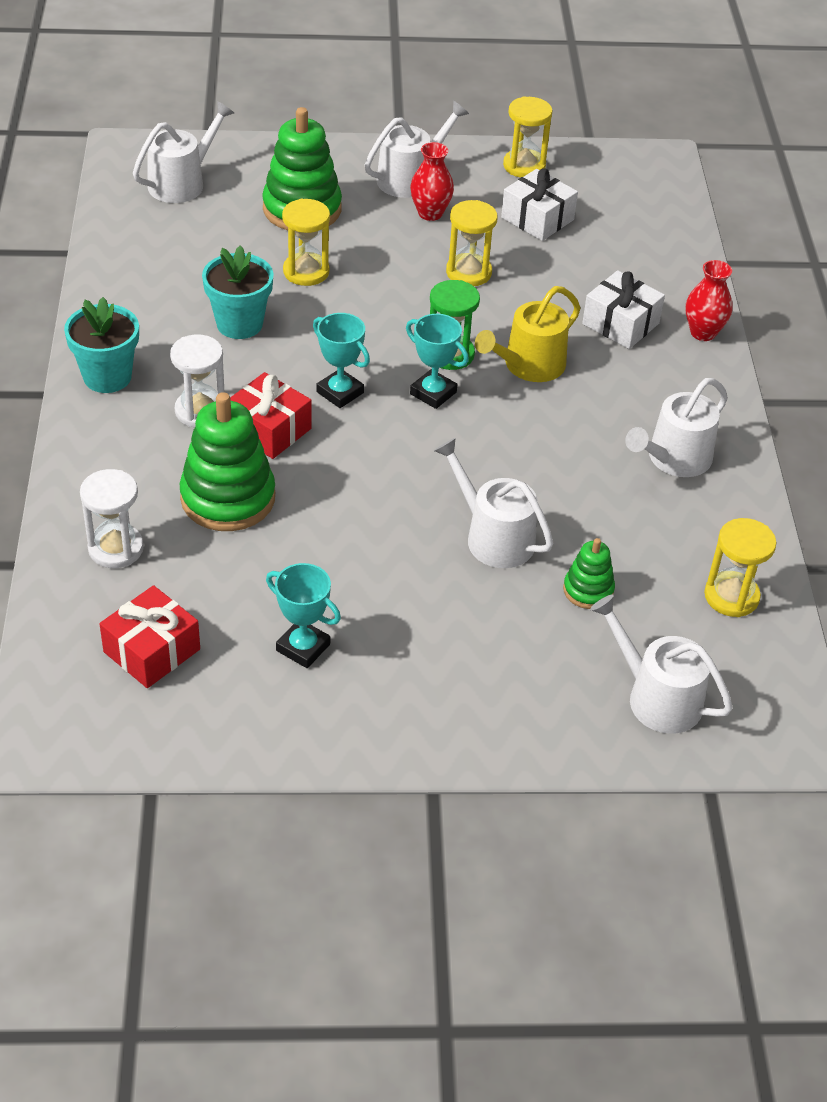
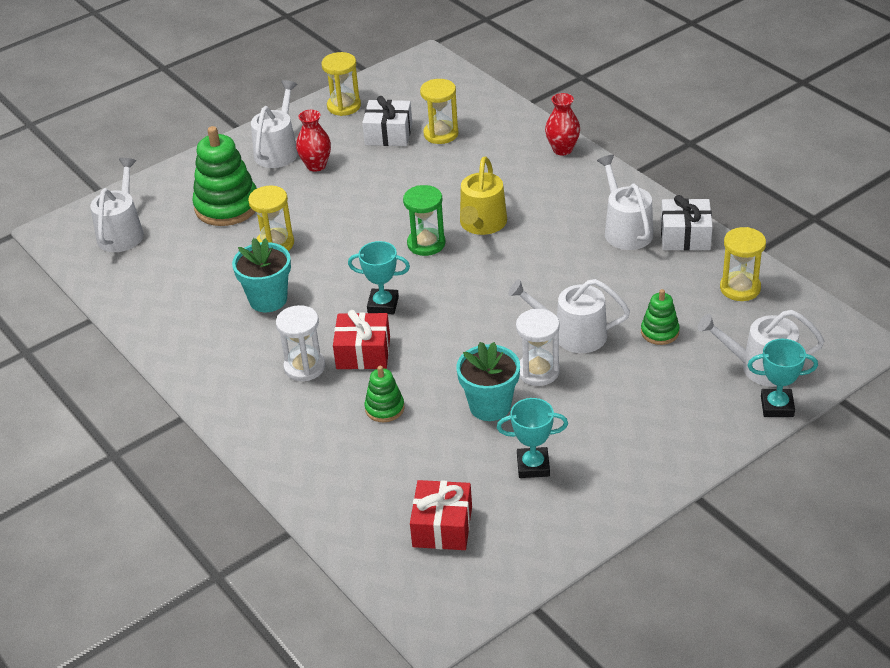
camera: 30 degrees left, 5 degrees down
turquoise flower pot [64,297,139,393] -> turquoise flower pot moved to [456,342,520,421]
white hourglass [80,469,144,568] -> white hourglass moved to [516,309,560,386]
green stacking toy [180,392,275,531] -> green stacking toy [364,366,405,422], size x0.52
turquoise trophy [406,314,469,409] -> turquoise trophy moved to [748,339,818,417]
yellow hourglass [446,200,498,286] -> yellow hourglass moved to [420,79,458,144]
white gift [582,270,665,349] -> white gift moved to [661,195,713,251]
white watering can [625,378,728,477] -> white watering can turned 150 degrees clockwise [597,155,653,250]

